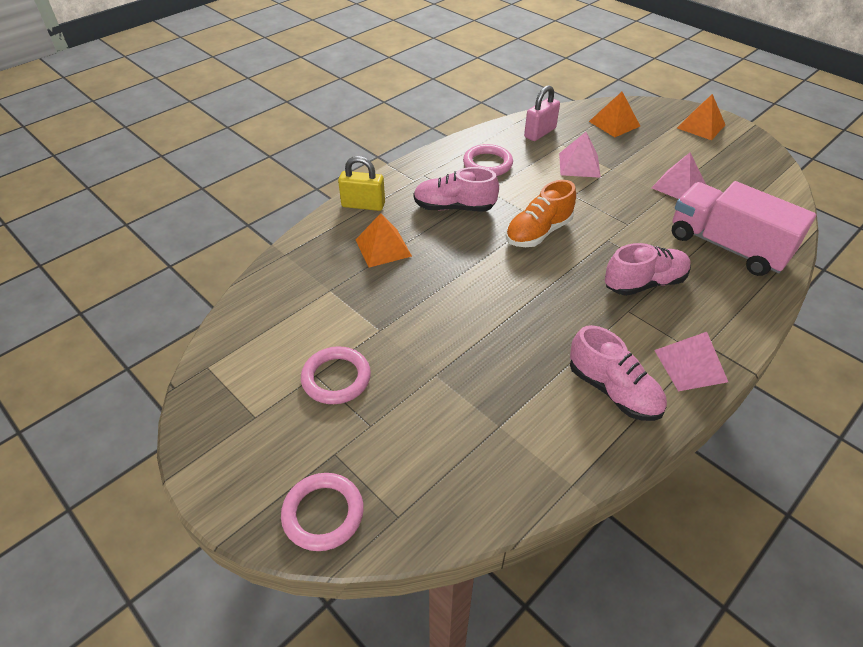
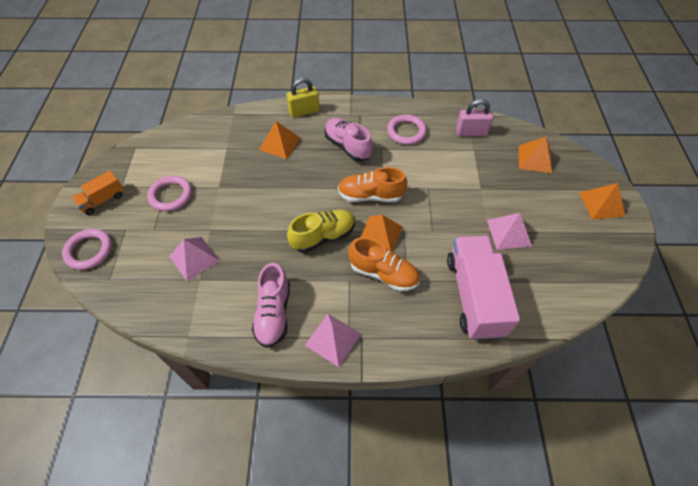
camera: 45 degrees right, 10 degrees up
yellow padlock [338,156,385,211] -> yellow padlock turned 75 degrees counterclockwise [286,78,320,118]
pink pyramid [559,132,601,178] -> pink pyramid moved to [169,237,220,281]
pink shoe [605,243,691,296] -> orange shoe [348,237,420,291]
none -> orange truck [71,170,124,215]
none -> yellow shoe [287,209,355,253]
none -> orange pyramid [360,215,402,251]

